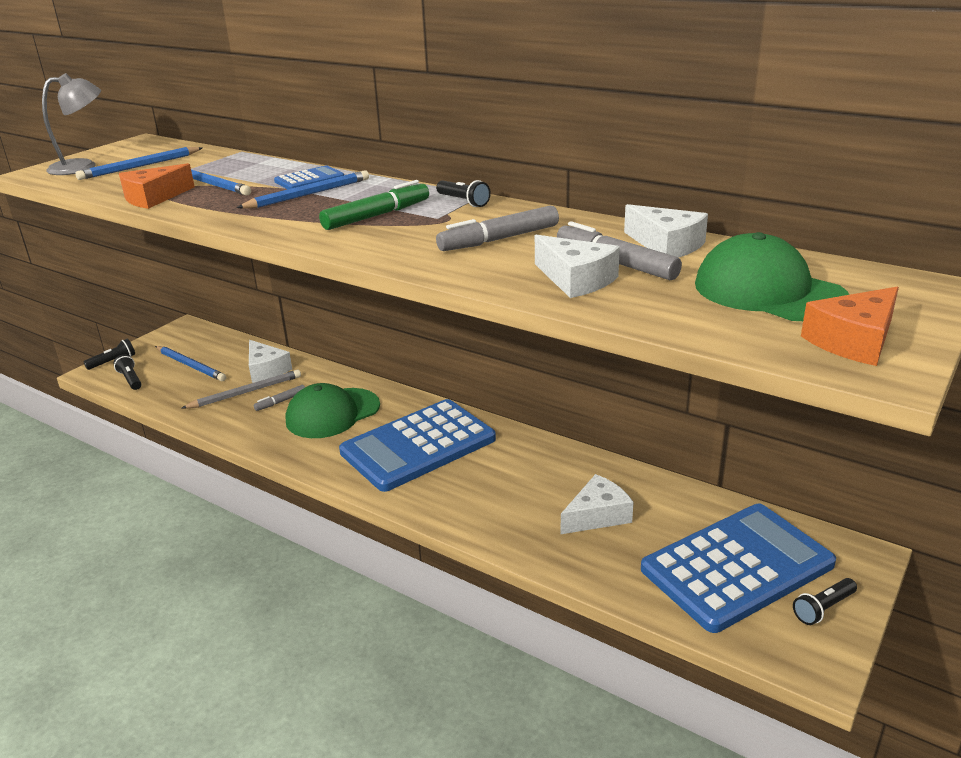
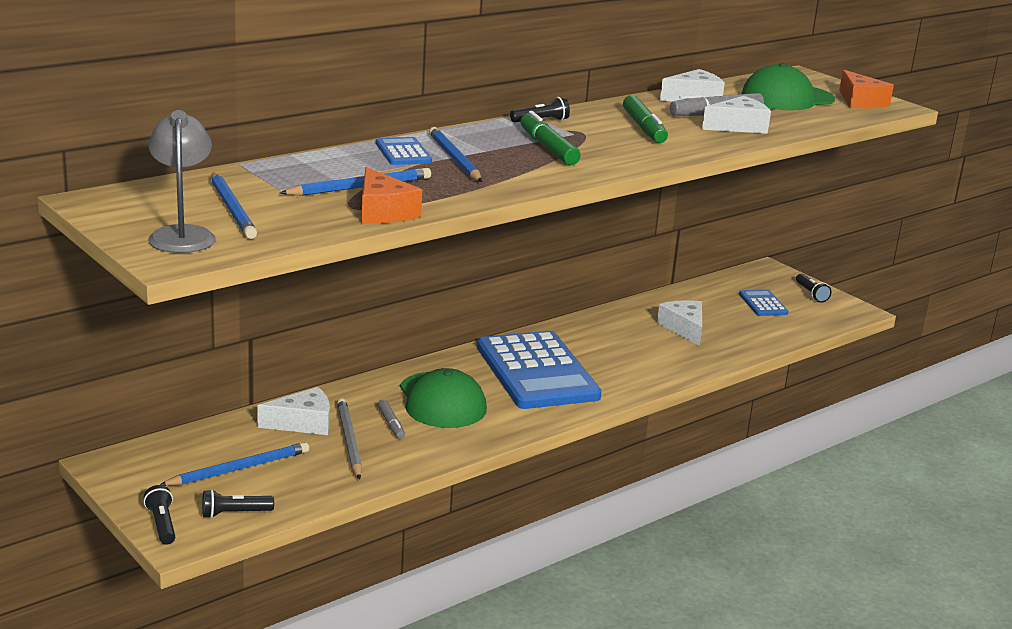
camera: 75 degrees left, 5 degrees down
grey marker [436,206,559,251] -> green marker [623,95,668,143]
blue calculator [641,504,836,633] -> blue calculator [739,289,788,316], size x0.43

